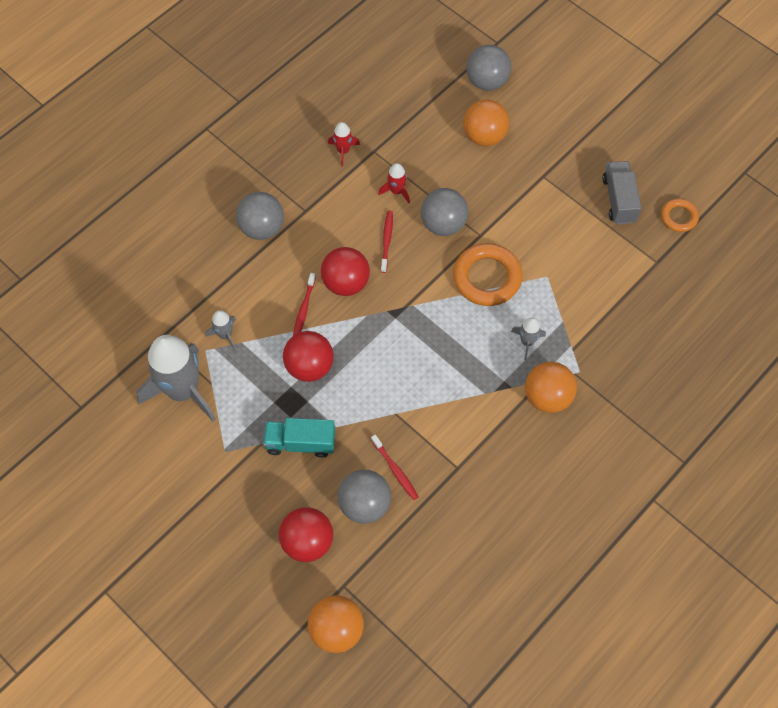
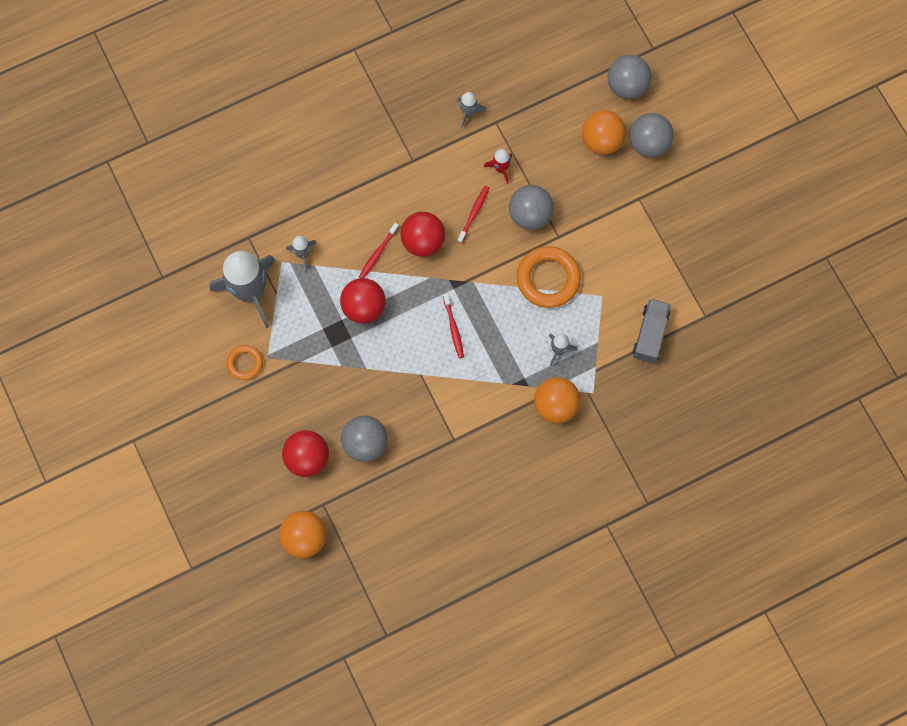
camera: 20 degrees right, 10 degrees up
grey ball [236,192,284,240] -> grey ball moved to [629,113,674,157]
turquoise truck [263,418,335,458] -> none
red rocket [328,122,360,166] -> grey rocket [457,92,486,128]
red toothbrush [371,435,419,500] -> red toothbrush moved to [443,293,464,359]
grey truck [602,161,641,224] -> grey truck moved to [633,299,671,363]
orange ring [661,199,699,232] -> orange ring moved to [226,345,263,380]

